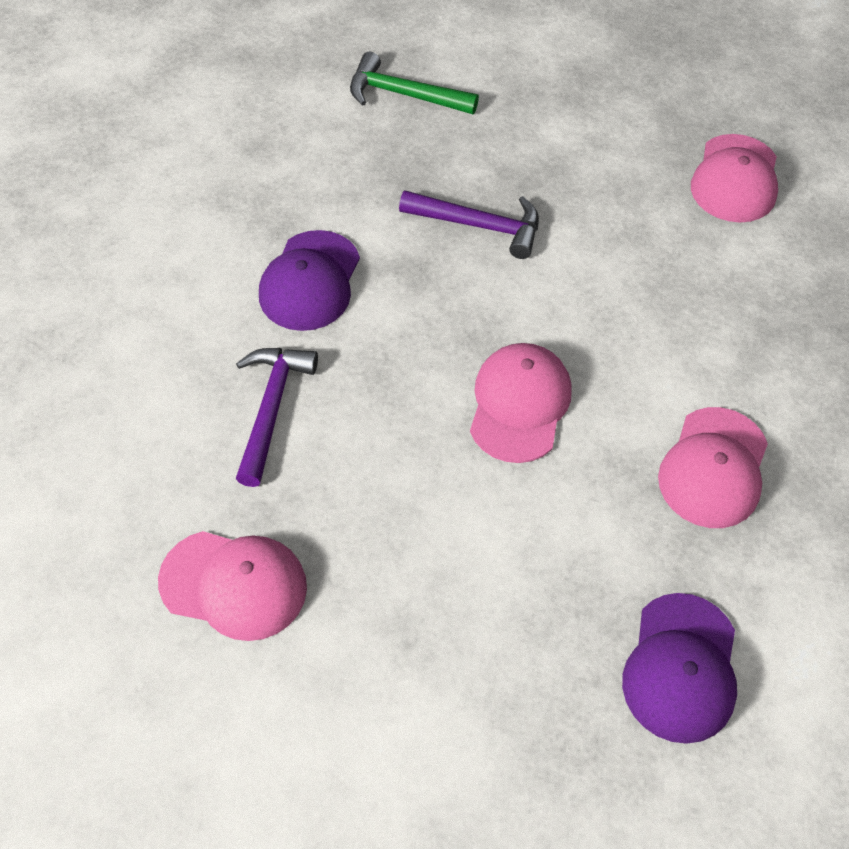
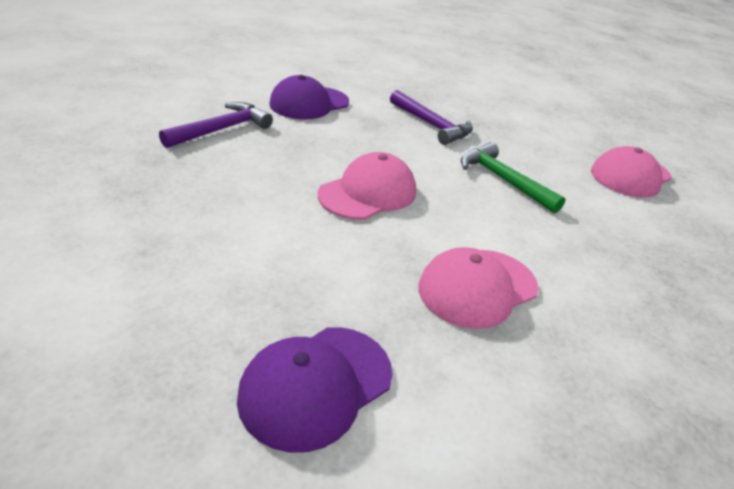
camera: 30 degrees right, 20 degrees down
pink cap [158,531,307,641] -> none
green hammer [350,52,479,114] -> green hammer moved to [461,142,566,214]

